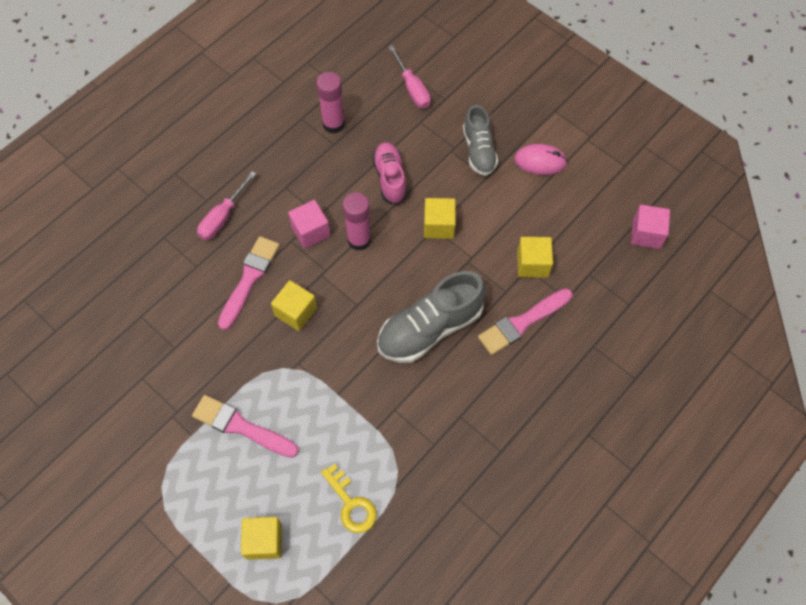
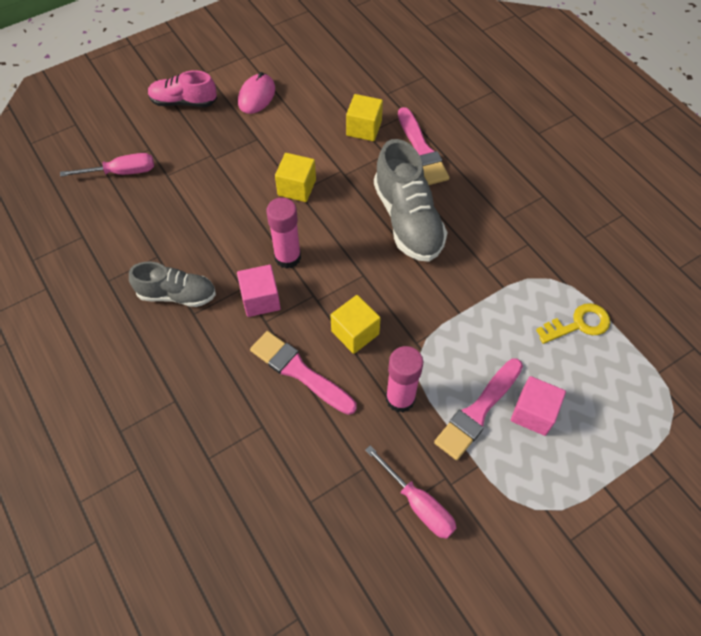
camera: 75 degrees left, 5 degrees down
pink screwdriver [197,171,256,240] -> pink screwdriver moved to [365,445,456,539]
yellow cube [241,517,282,560] -> none
pink glue stick [316,72,345,134] -> pink glue stick moved to [386,346,423,413]
pink shoe [372,142,407,204] -> pink shoe moved to [148,70,217,107]
grey shoe [463,105,498,176] -> grey shoe moved to [129,262,216,307]
pink cube [631,205,670,249] -> pink cube moved to [511,376,566,436]

